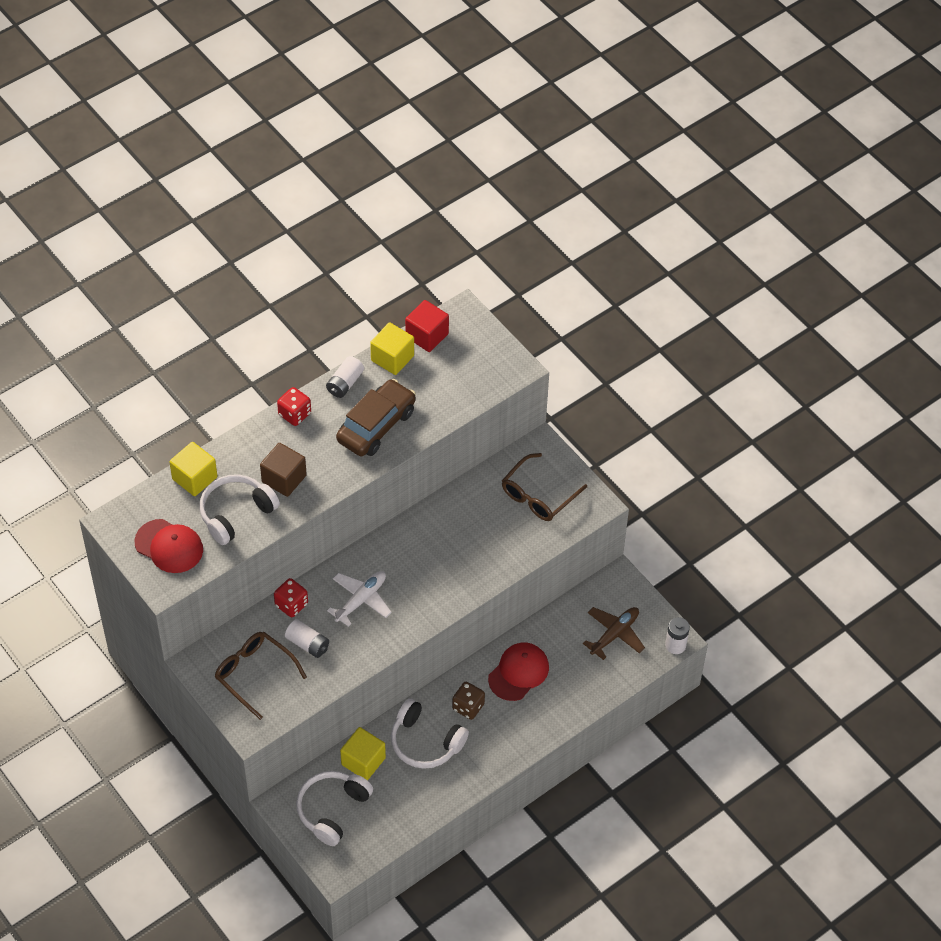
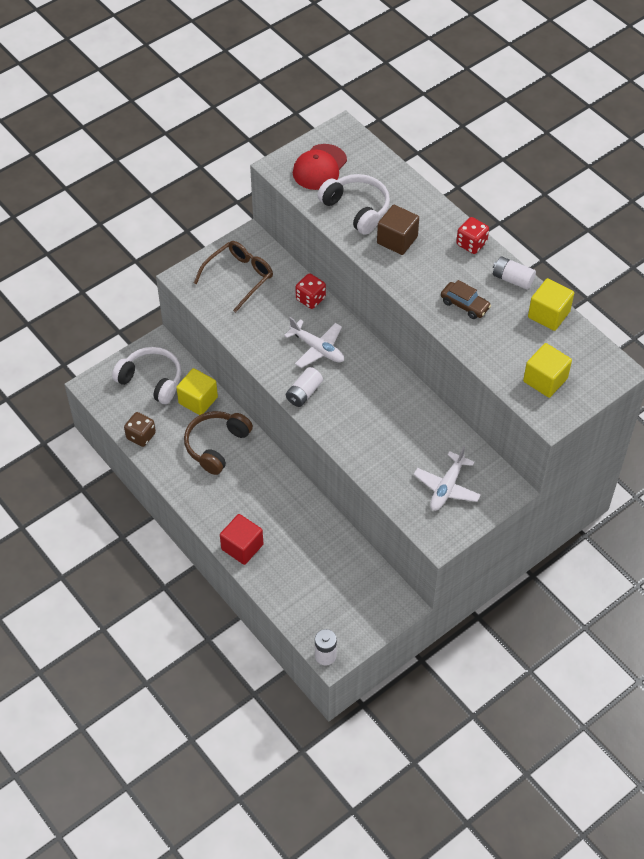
camera: 90 degrees right, 0 degrees up
yellow cube [169,442,217,496] -> yellow cube moved to [523,343,572,398]
white battery [285,619,329,658] -> white battery moved to [286,367,323,407]
brown car [336,379,416,456] -> brown car [441,280,491,319], size x0.56
white headphones [391,698,469,769] -> brown headphones [184,411,253,475]
red cube [405,300,449,352] -> red cube moved to [220,514,263,565]
brown dice [452,682,485,720] -> brown dice moved to [124,412,156,447]
red cap [488,642,549,701] -> none
brown glasses [502,453,587,521] -> white plane [414,446,481,511]
brown plane [583,607,645,660] -> none

